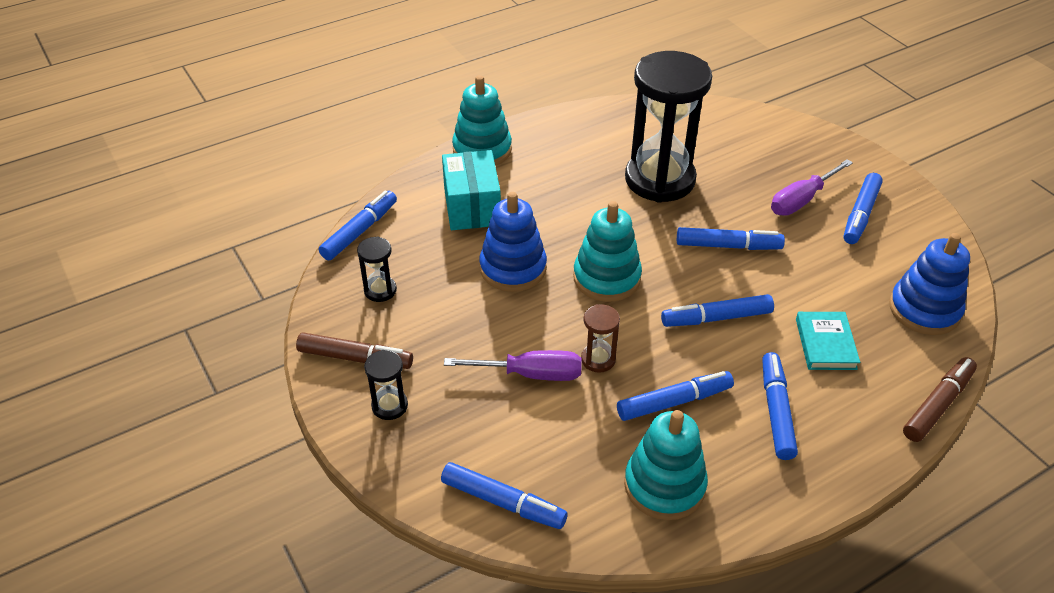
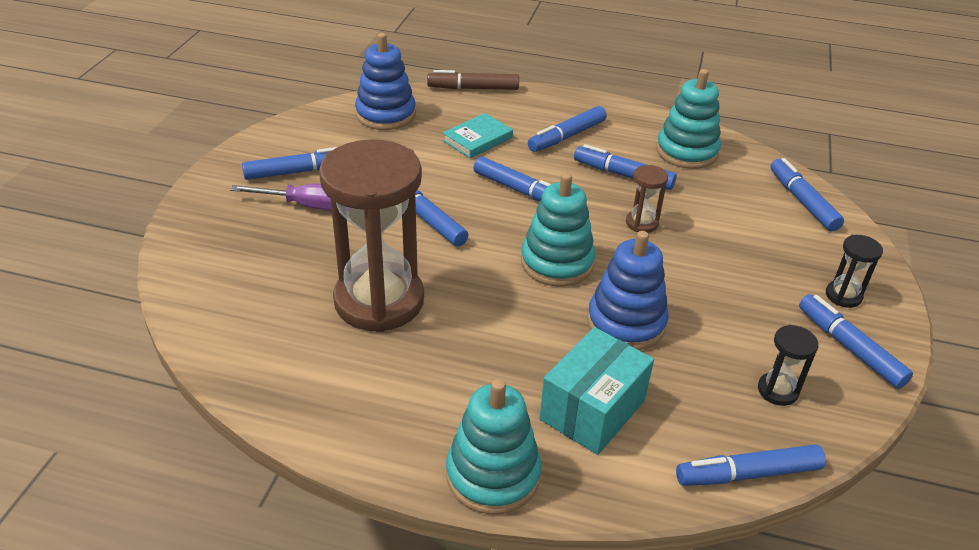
camera: 135 degrees left, 5 degrees down
brown marker [296,332,413,369] -> blue marker [799,294,913,389]
purple screwdriver [444,350,582,381] -> none
black hourglass [625,51,712,203] -> brown hourglass [319,139,424,332]

